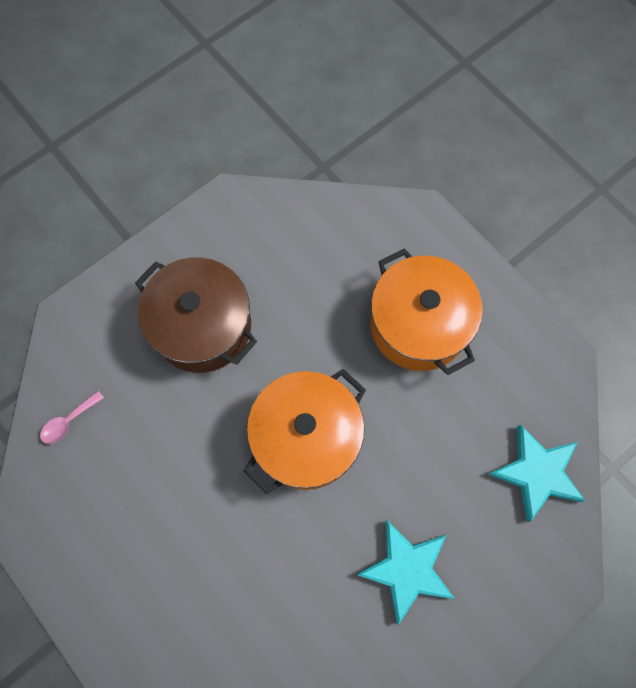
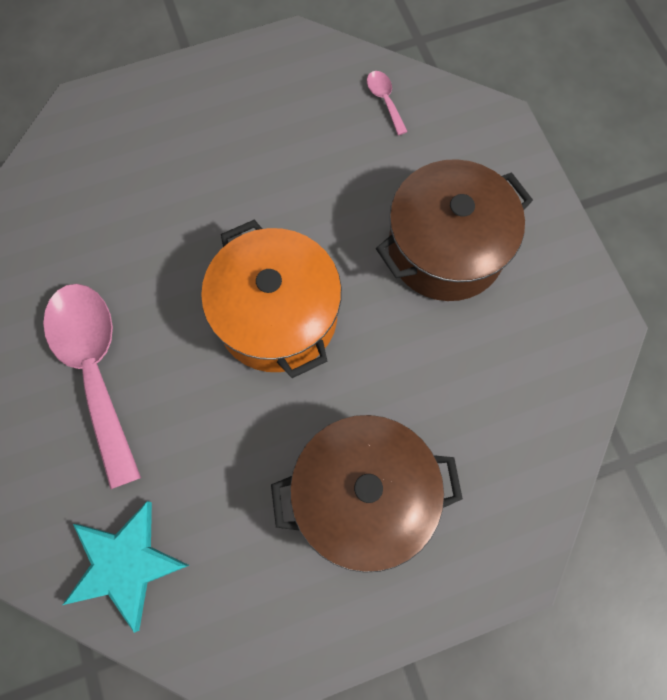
camera: 110 degrees right, 0 degrees up
turquoise star [356,520,455,625] -> pink spoon [43,284,141,489]
orange pot [370,248,483,375] -> brown pot [271,415,463,573]

